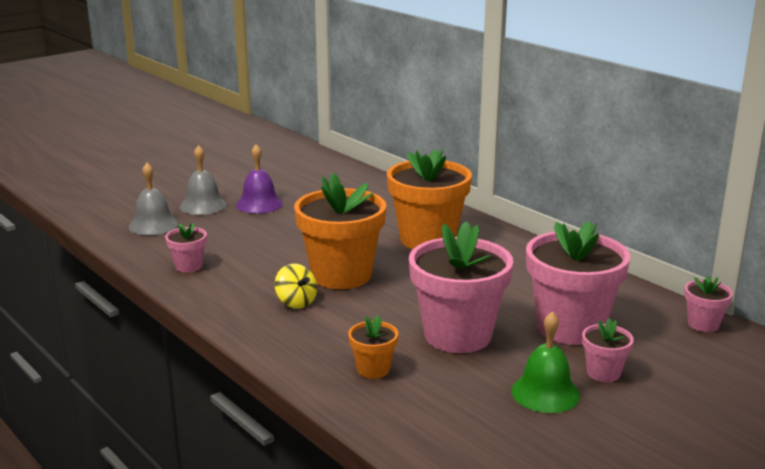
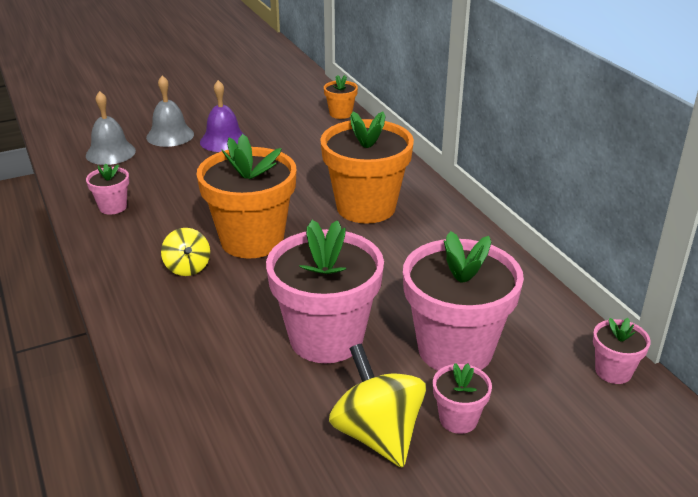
camera: 15 degrees right, 10 degrees up
orange flower pot [348,315,398,379] -> orange flower pot moved to [324,75,358,119]
green bell [511,311,580,413] -> yellow spinning top [329,344,426,468]

